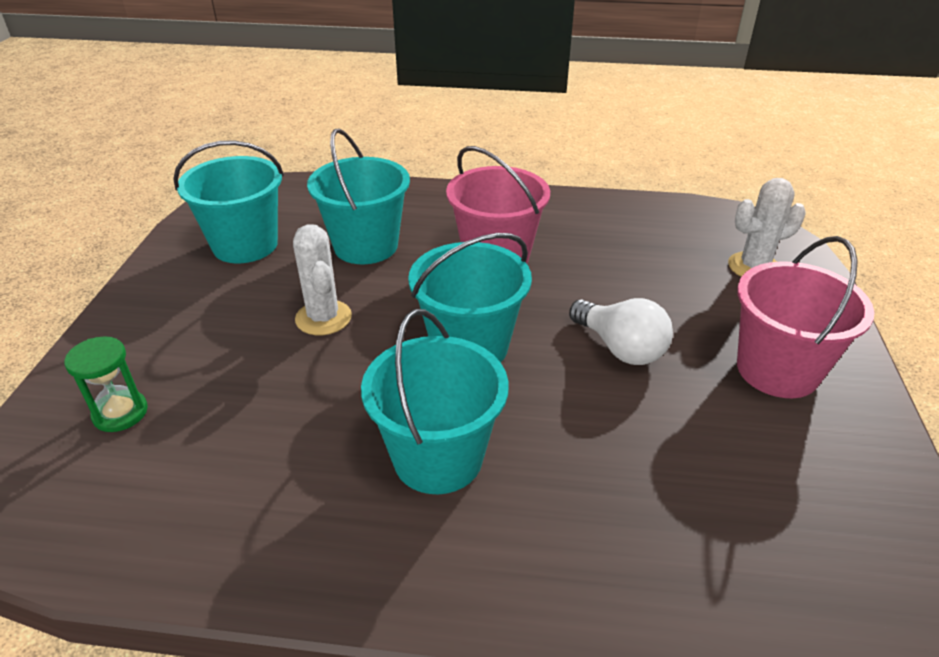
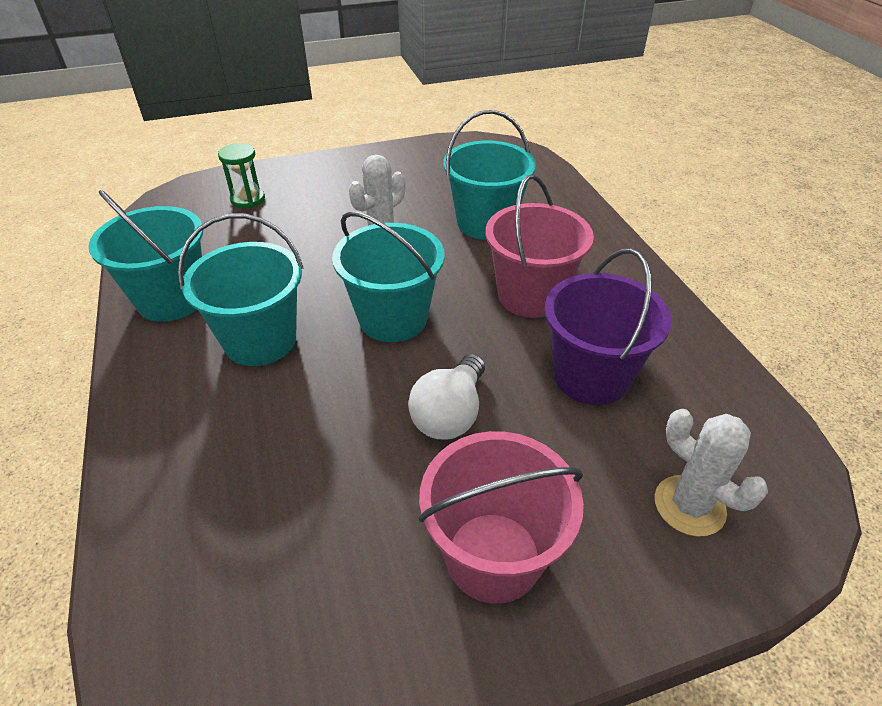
camera: 65 degrees right, 5 degrees up
turquoise bucket [173,140,284,263] -> turquoise bucket moved to [88,190,203,322]
none -> purple bucket [545,248,671,405]

